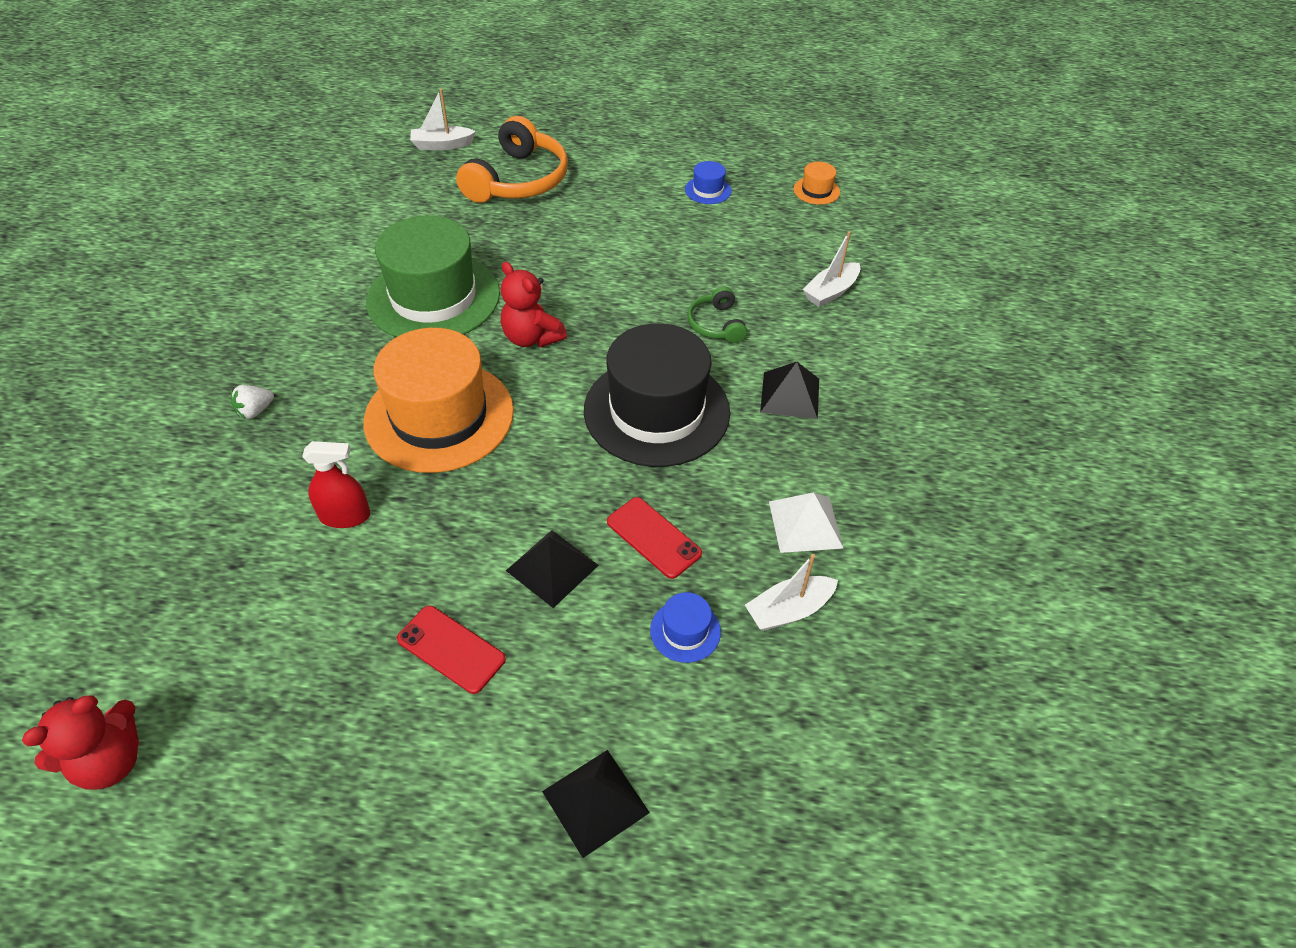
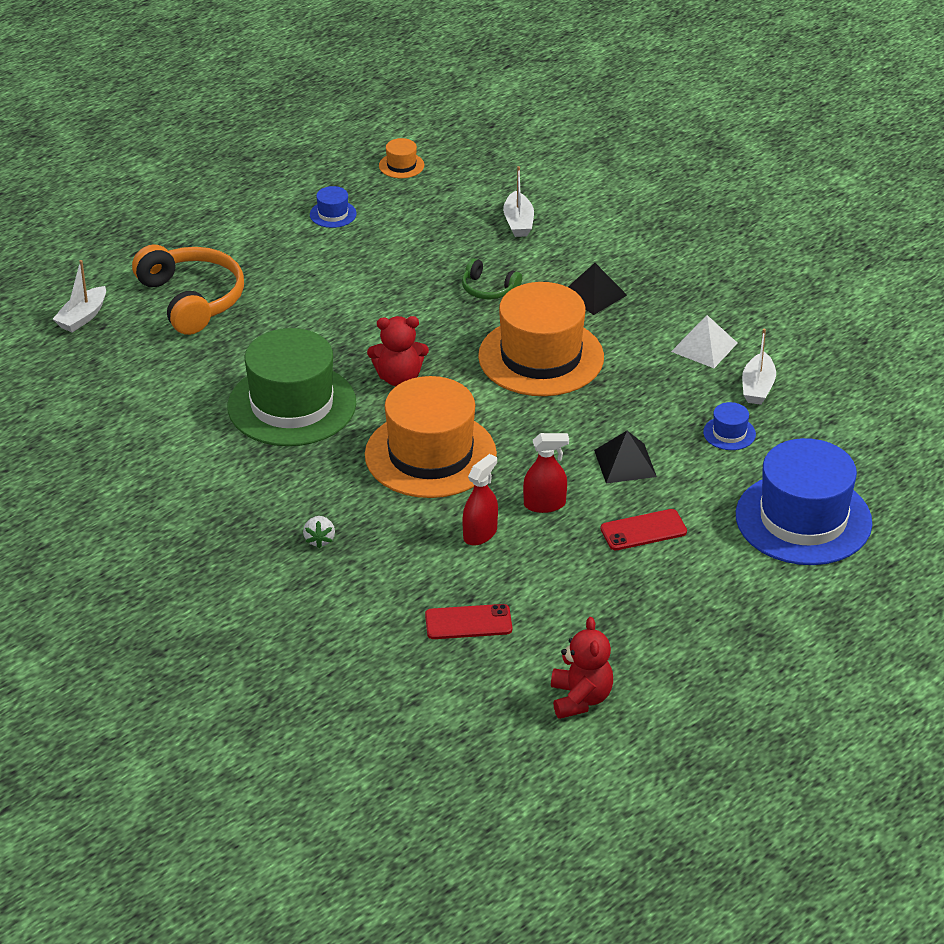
camera: 50 degrees left, 10 degrees down
black pyramid [542,750,650,858] -> blue hat [736,438,872,565]
black hat [584,323,730,467] -> orange hat [478,282,604,396]
red phone [607,497,702,579] -> red phone moved to [425,604,512,639]
none -> red spray bottle [523,433,569,513]

